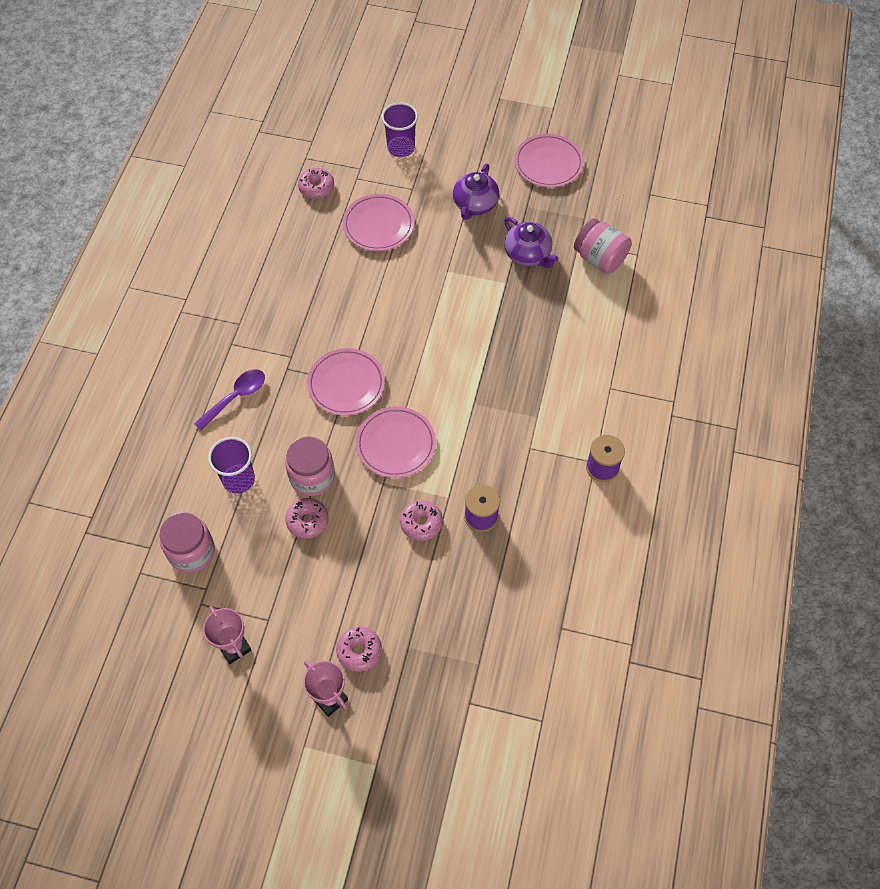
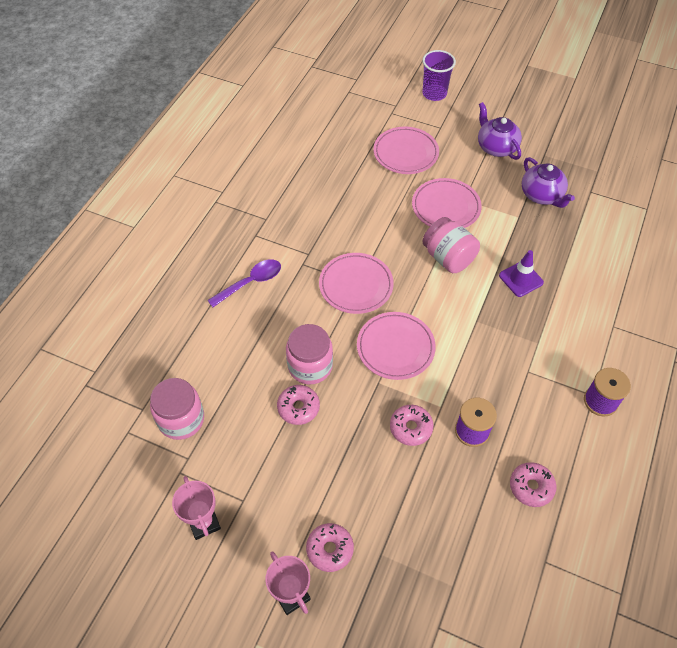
camera: 10 degrees right, 5 degrees down
purple cup [208,437,255,494] -> none
pink donut [298,168,334,199] -> pink donut moved to [510,462,556,507]
purple teapot [453,164,499,220] -> purple teapot turned 120 degrees clockwise [478,102,522,160]
pink plate [514,134,584,187] -> pink plate moved to [412,178,482,228]
pink jar [574,219,632,274] -> pink jar moved to [422,217,480,273]
none -> purple traffic cone [499,250,544,297]

